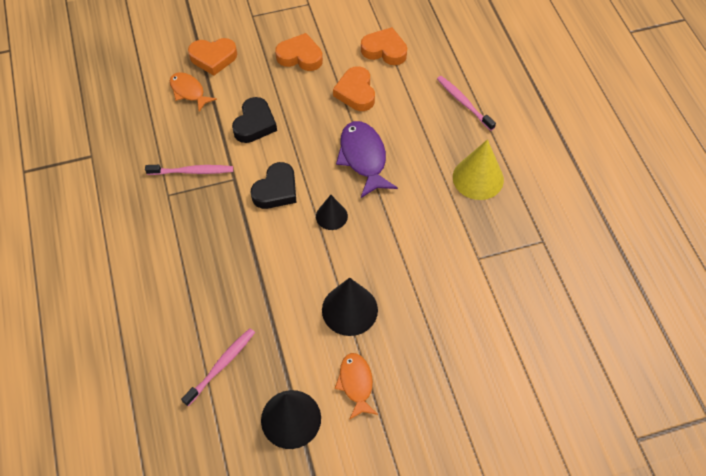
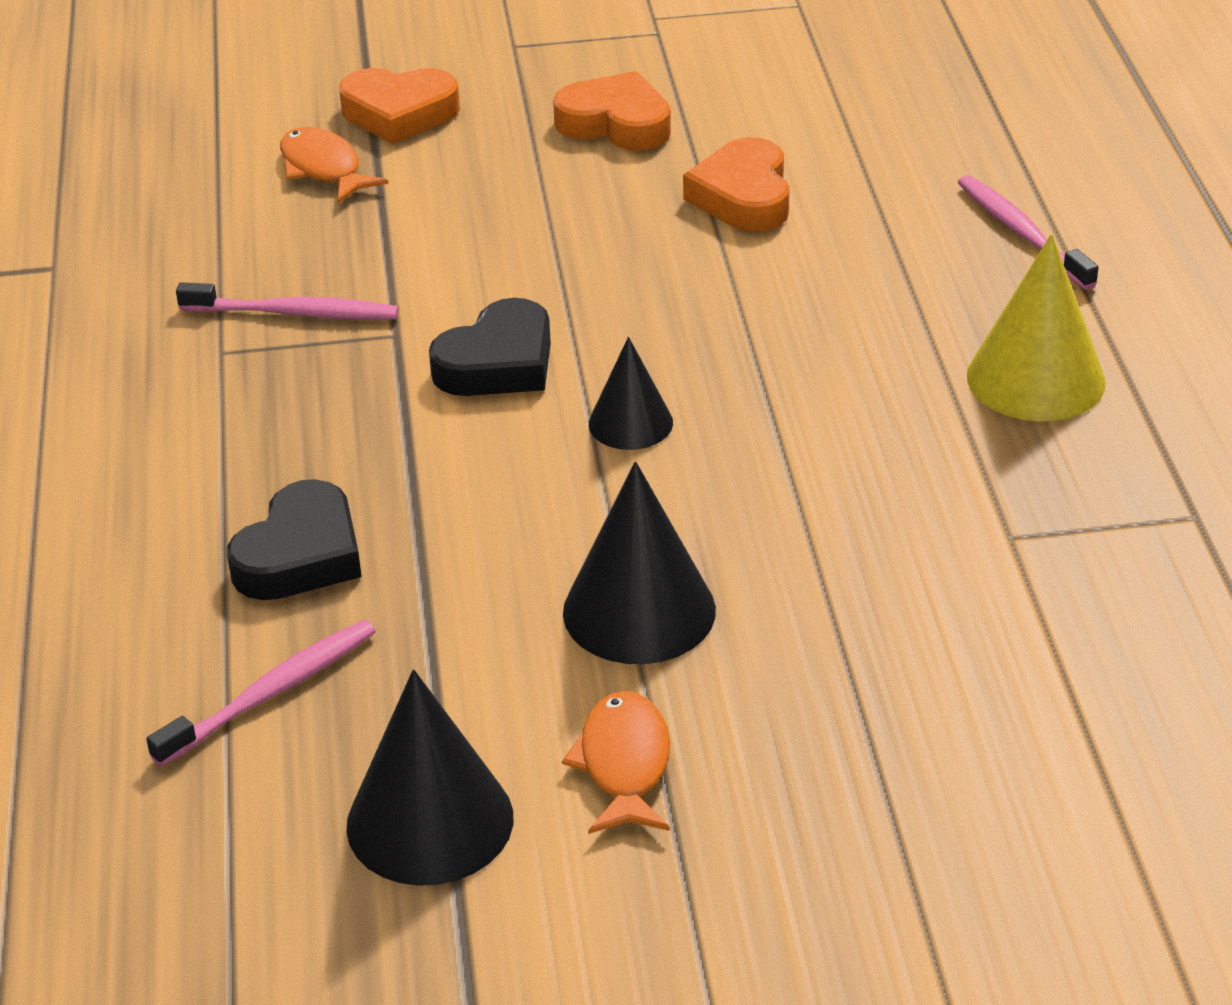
camera: 10 degrees right, 20 degrees down
black heart [232,97,277,143] -> black heart moved to [227,479,362,600]
purple fish [336,121,398,198] -> none
orange heart [361,27,407,65] -> none

